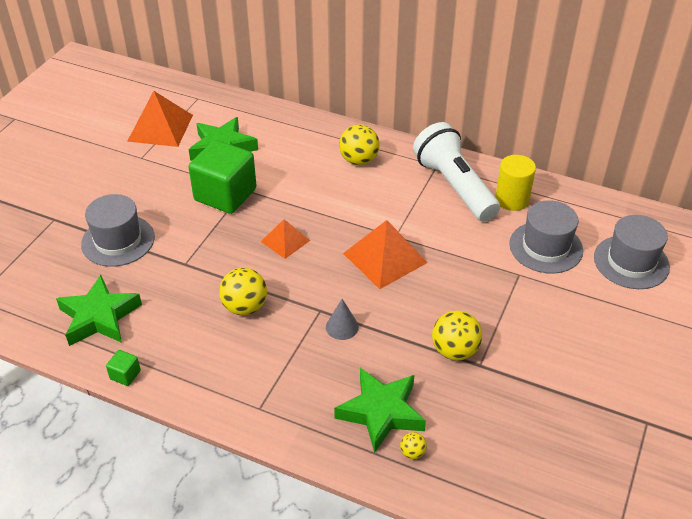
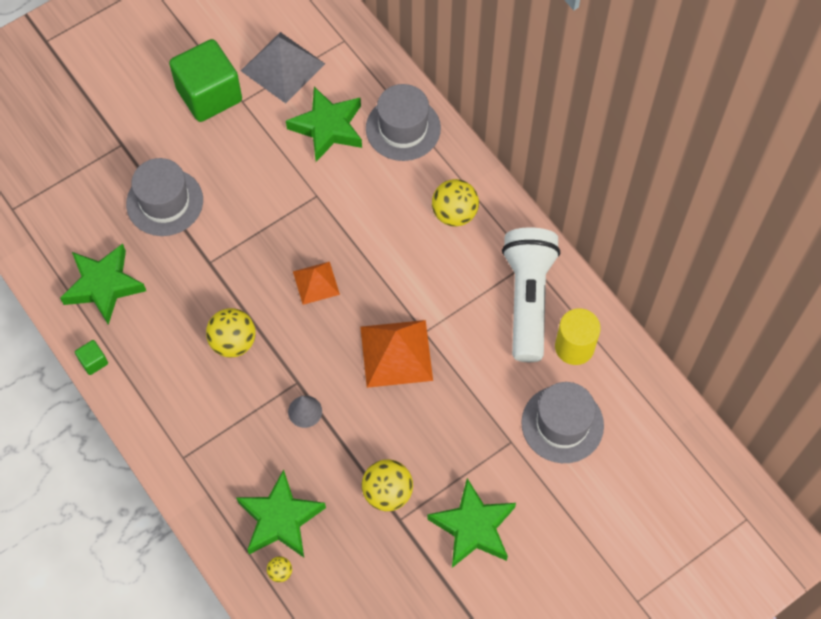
camera: 30 degrees right, 20 degrees up
orange pyramid [127,91,193,147] -> grey pyramid [241,32,325,103]
green cube [189,140,257,214] -> green cube moved to [169,39,242,122]
grey hat [594,215,670,289] -> grey hat moved to [366,84,441,161]
none -> green star [427,478,516,568]

